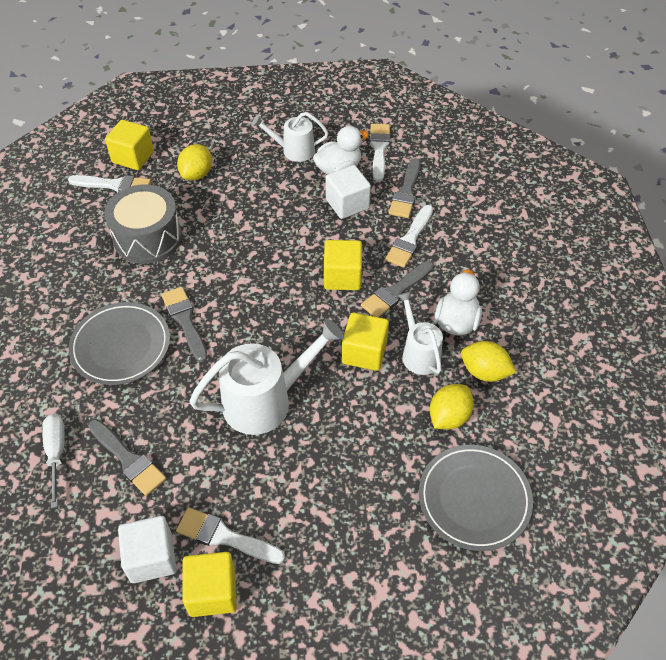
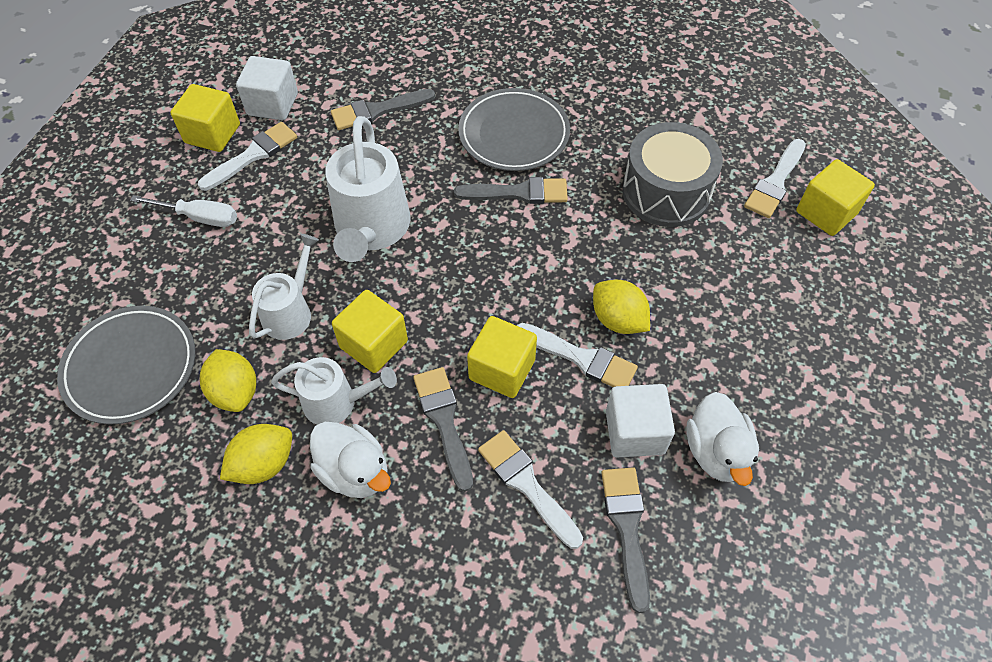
camera: 115 degrees right, 5 degrees up
white screwdriver [42,414,65,508] -> white screwdriver moved to [130,195,237,227]
yellow lemon [177,144,212,181] -> yellow lemon moved to [593,280,650,334]
white watering can [252,112,329,162] -> white watering can moved to [249,234,319,340]
white brush [369,124,390,182] -> white brush moved to [517,323,638,387]
grey brush [389,158,421,218] -> grey brush turned 45 degrees clockwise [601,467,650,613]

